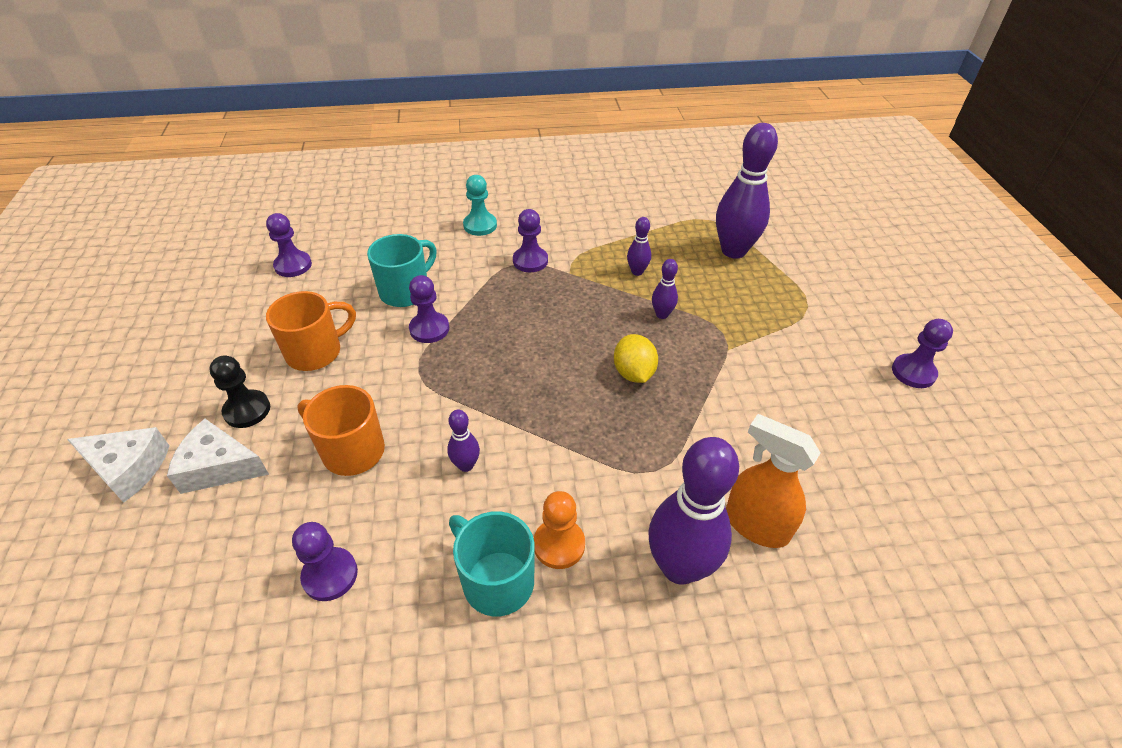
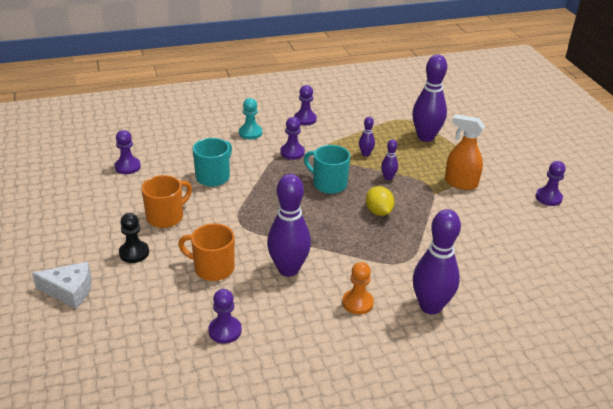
camera: 10 degrees left, 10 degrees down
white cheese [167,419,269,494] -> none
purple pawn [409,275,449,343] -> purple pawn moved to [294,85,317,125]
purple bowling pin [447,410,480,472] -> purple bowling pin [267,174,311,277], size x2.17
turquoise mug [449,511,535,616] -> turquoise mug moved to [304,145,350,194]
orange spray bottle [726,414,821,548] -> orange spray bottle moved to [445,114,485,190]

